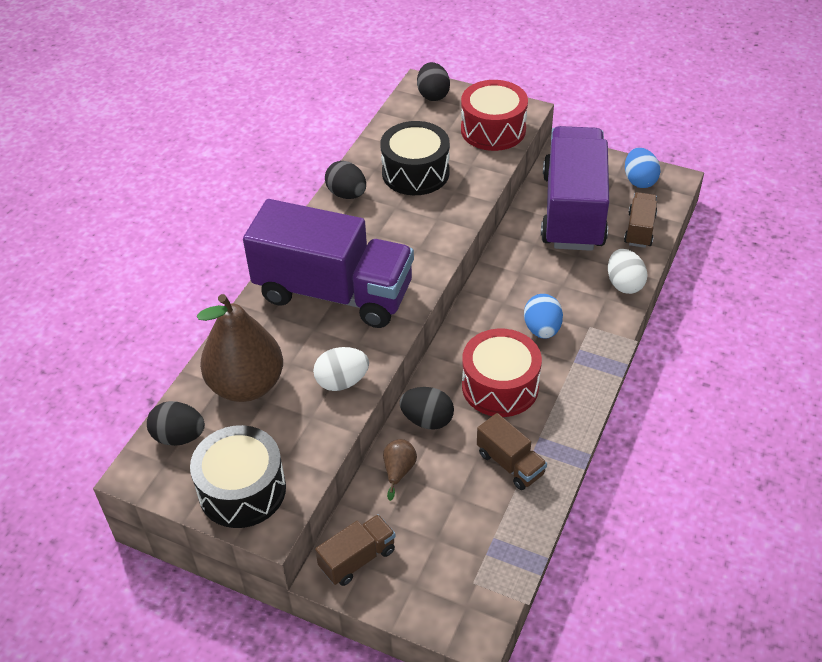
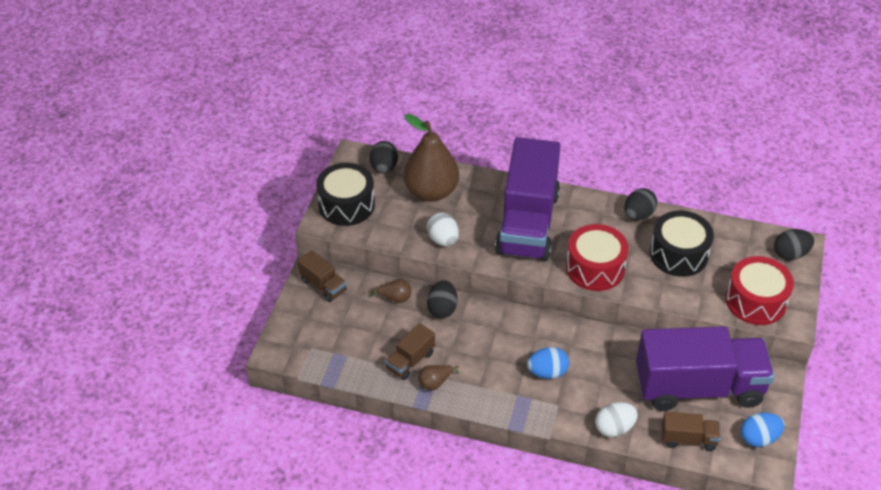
camera: 80 degrees right, 0 degrees up
red drum [462,329,542,417] -> red drum moved to [566,224,629,291]
none -> brown pear [418,365,460,390]

